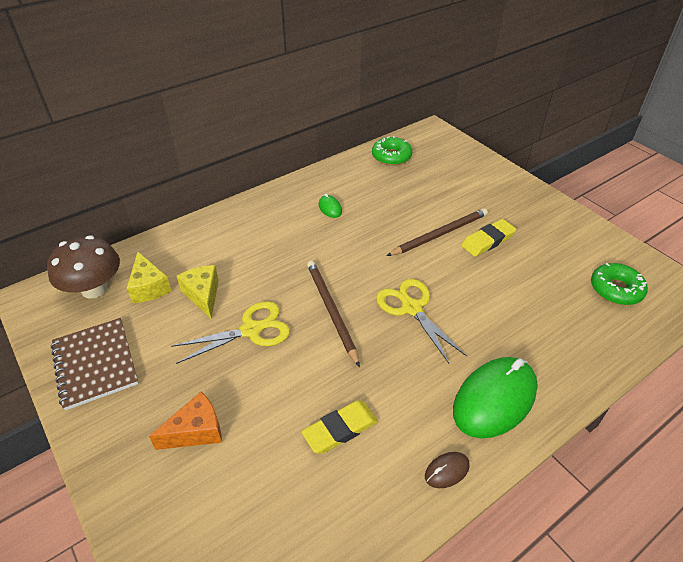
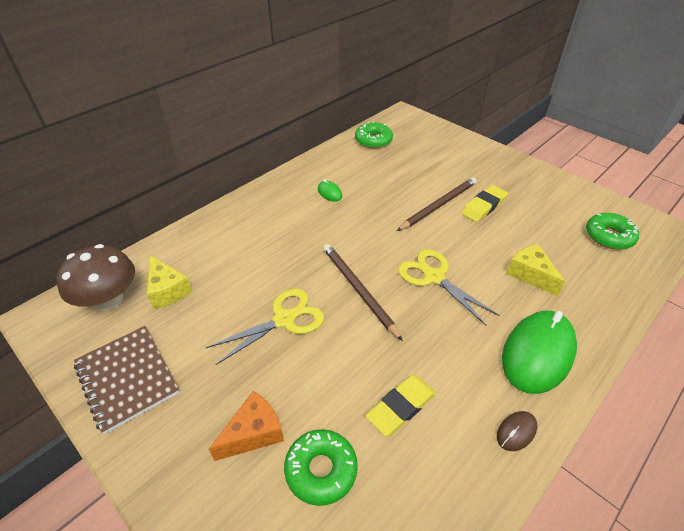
camera: 10 degrees left, 0 degrees up
yellow cheese [177,265,219,319] -> yellow cheese moved to [506,244,565,296]
none -> green donut [284,429,358,506]

